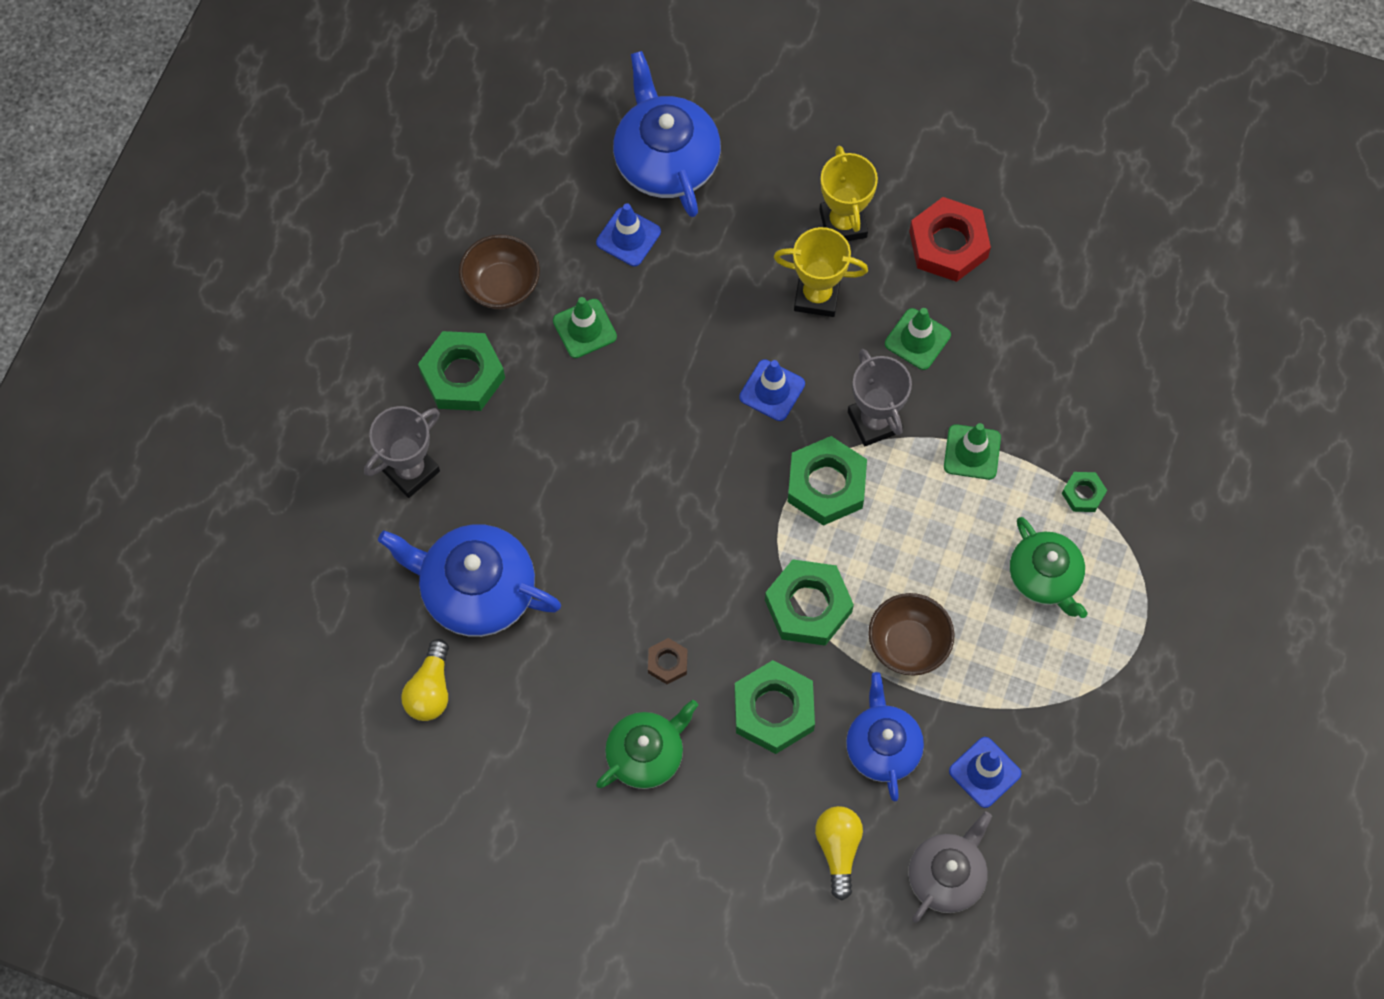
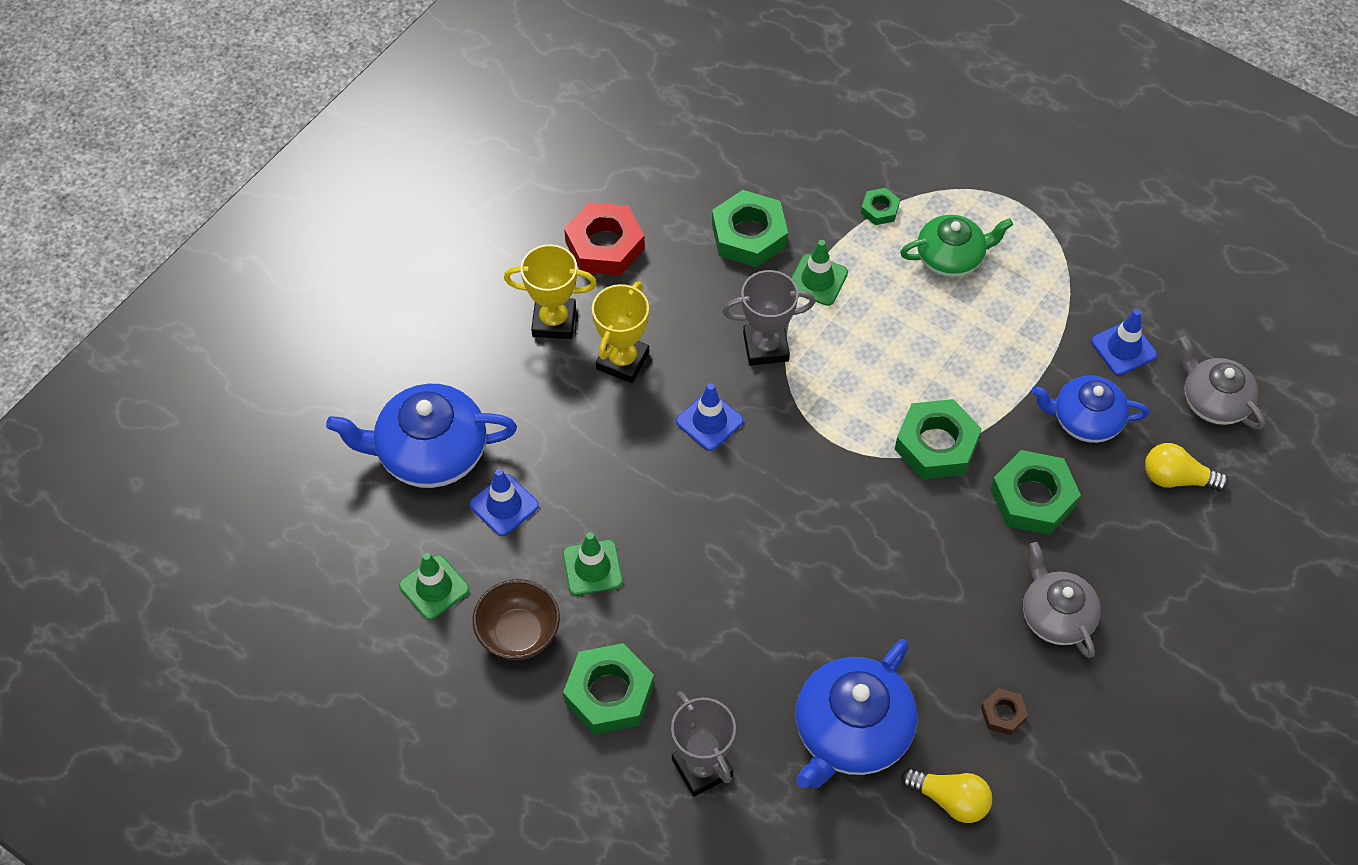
camera: 75 degrees left, 10 degrees down
green teapot [596,700,698,789] -> grey teapot [1023,542,1101,658]
brown nut [648,638,688,684] -> brown nut moved to [981,688,1028,735]
green nut [788,436,867,526] -> green nut moved to [712,190,788,267]
brown bowl [868,593,954,676] -> none
green traffic cone [885,308,951,370] -> green traffic cone moved to [399,553,470,620]

